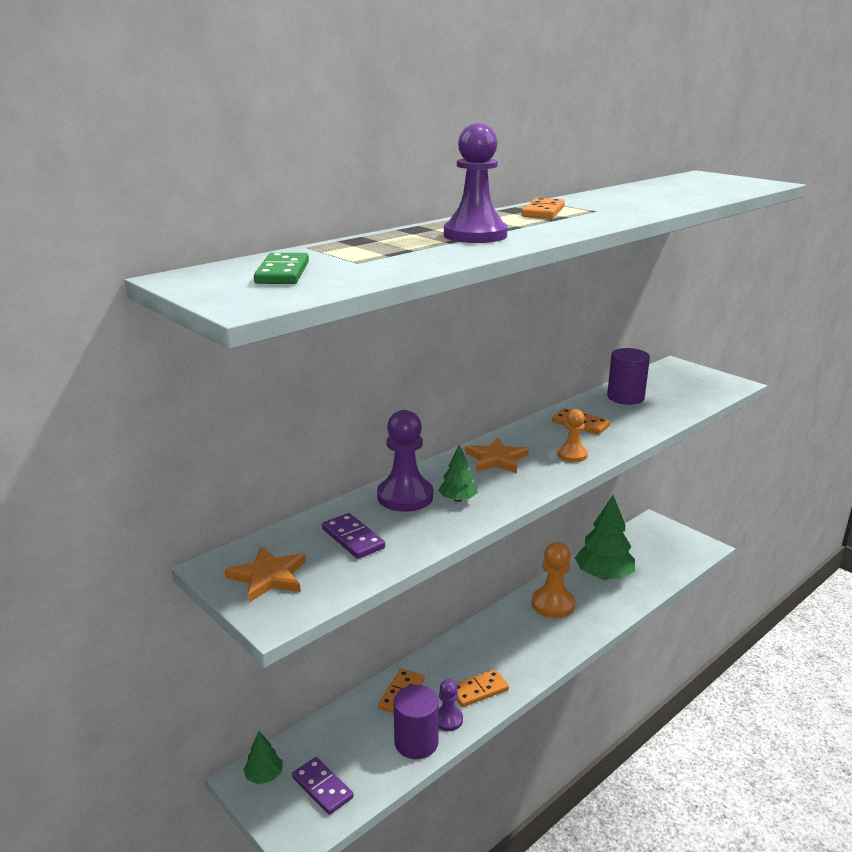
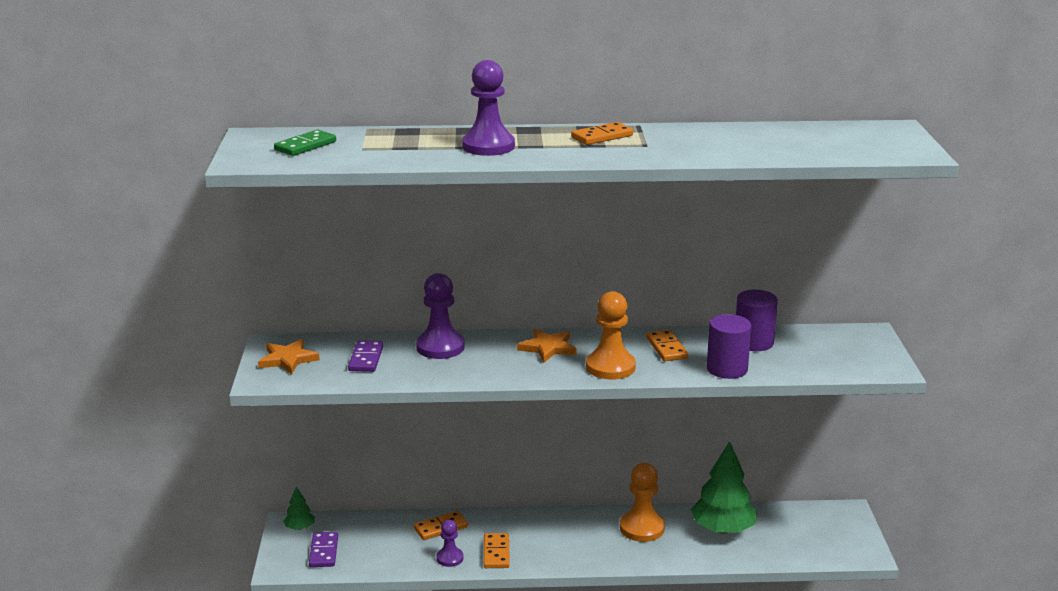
camera: 40 degrees right, 0 degrees up
purple cylinder [394,685,439,759] -> purple cylinder moved to [707,314,751,379]
green tree [438,445,478,502] -> none
orange domino [456,669,509,707] -> orange domino turned 75 degrees clockwise [484,533,510,568]
orange pawn [557,409,588,462] -> orange pawn [586,291,636,380], size x1.72

